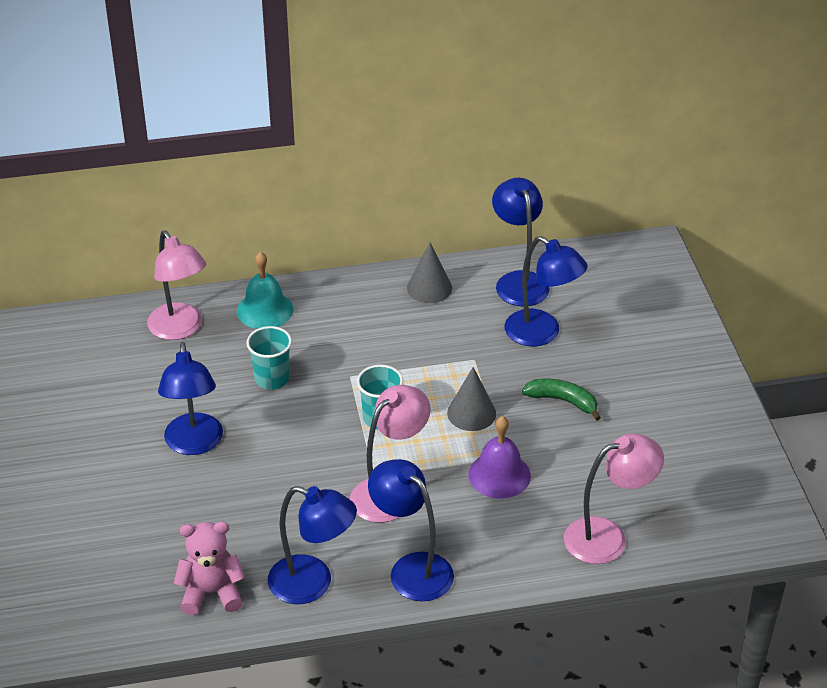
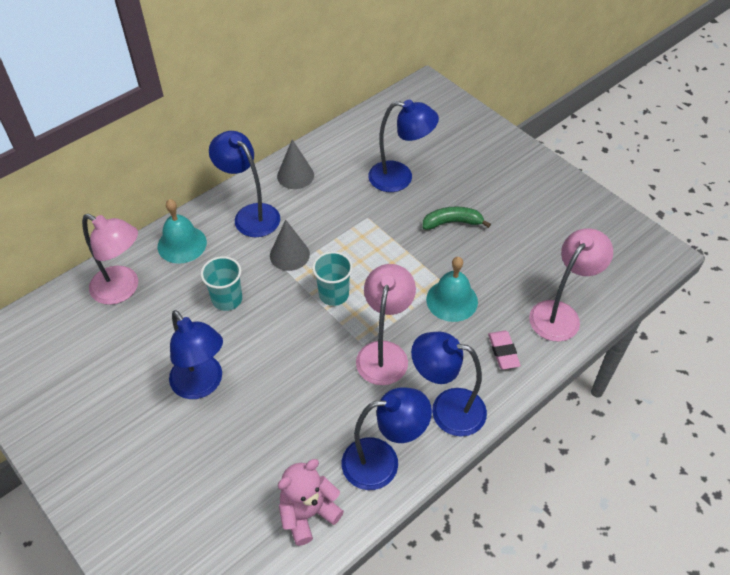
camera: 30 degrees left, 10 degrees up
grey cone [447,367,496,431] -> grey cone moved to [270,220,310,271]
purple bell [468,416,531,499] -> turquoise bell [426,257,478,322]
blue lamp [492,178,550,307] -> blue lamp moved to [209,131,280,237]
none -> pink eraser [488,331,521,369]

